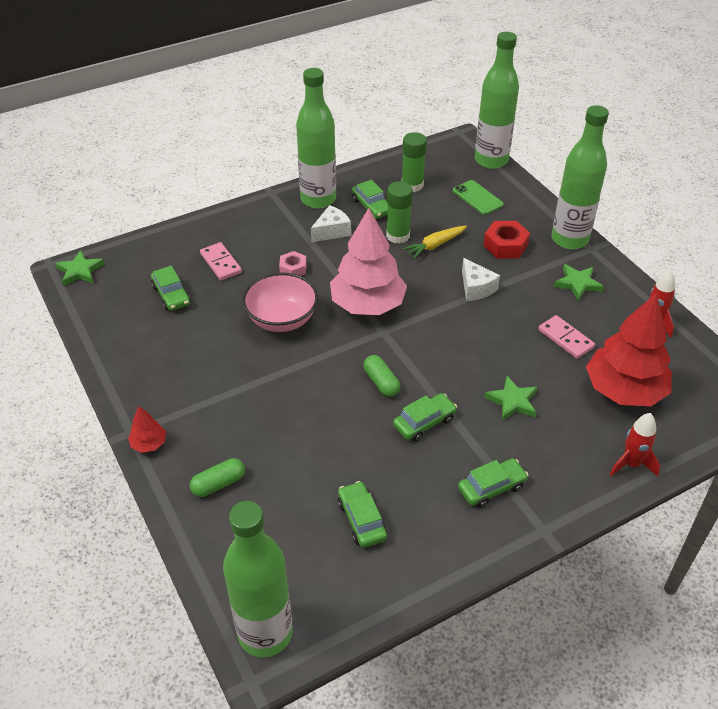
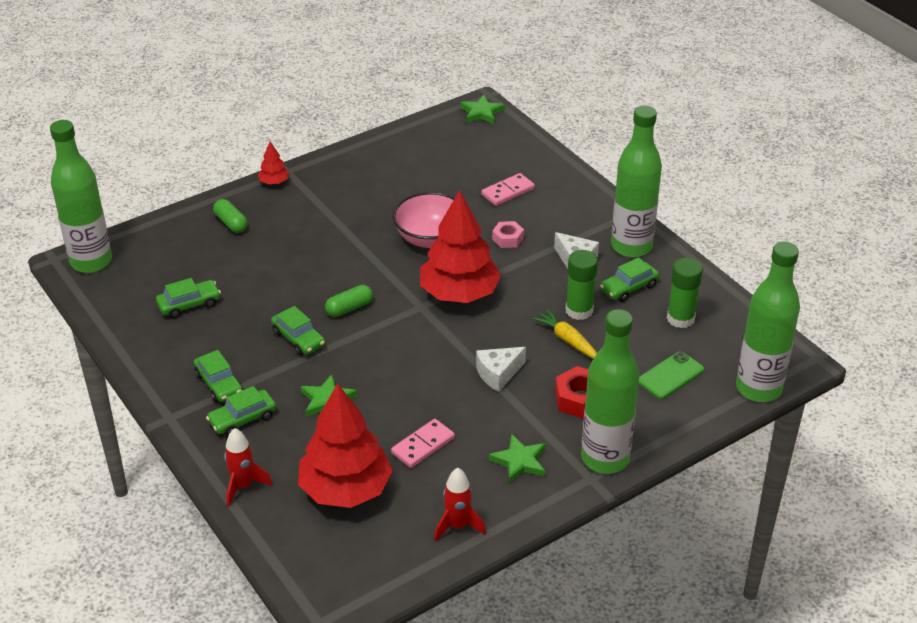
camera: 85 degrees right, 5 degrees down
green car [151,266,191,311] -> green car moved to [206,386,276,436]
pink tree [330,208,407,315] -> red tree [420,190,501,303]

